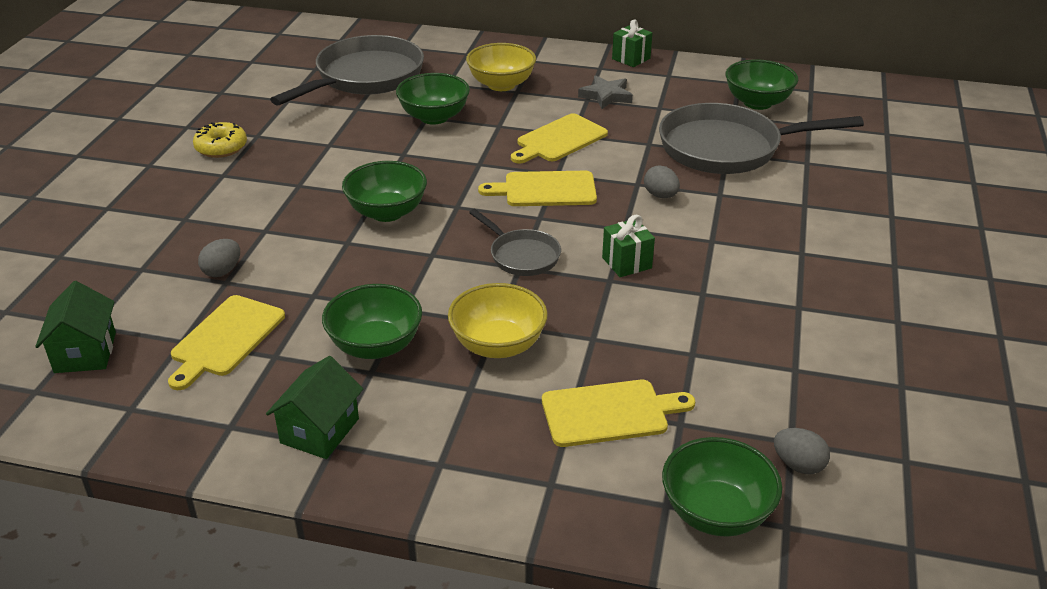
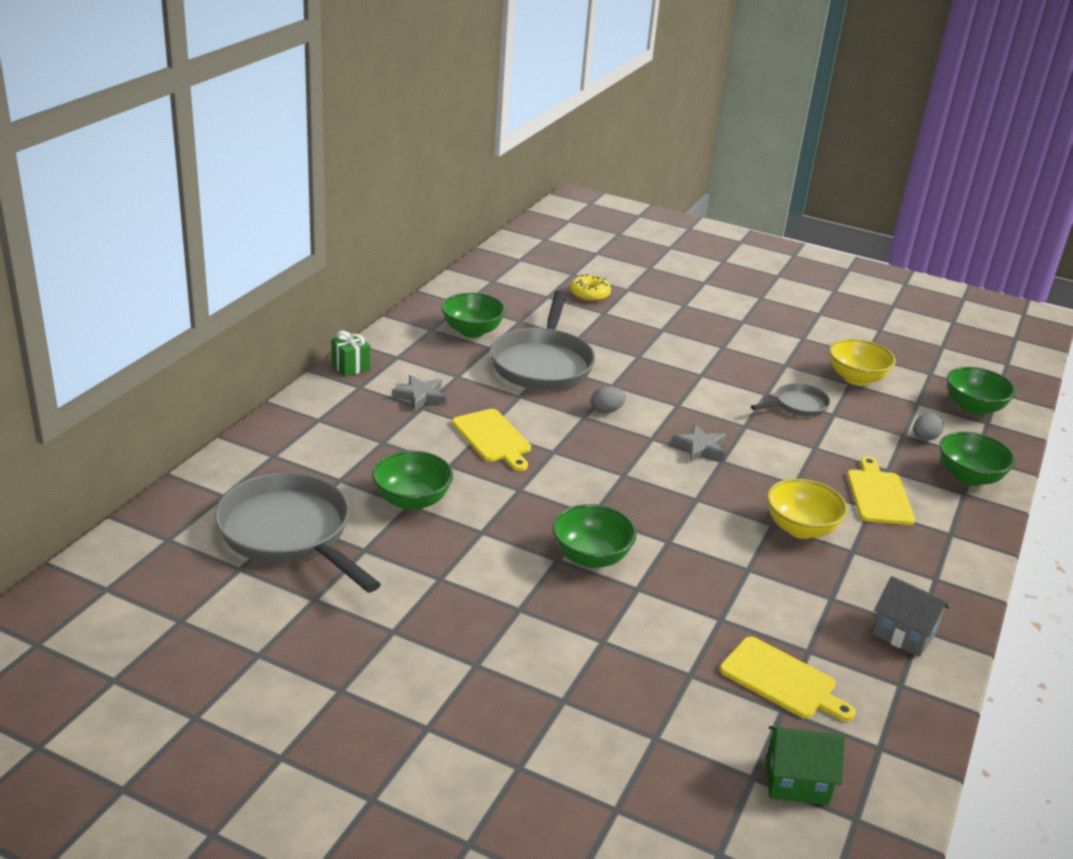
camera: 80 degrees left, 5 degrees down
yellow donut [193,122,247,158] -> yellow donut moved to [570,274,611,301]
grey egg [198,239,240,277] -> none
green house [266,356,363,459] -> grey house [872,576,950,657]
green bowl [322,284,422,359] -> green bowl moved to [947,367,1016,415]
yellow bowl [466,43,536,91] -> yellow bowl moved to [829,339,896,386]
grey pan [469,209,561,276] -> grey pan moved to [751,383,831,417]
yellow cutting board [478,171,597,206] -> none
green gift [602,215,655,277] -> grey star [671,424,726,462]

